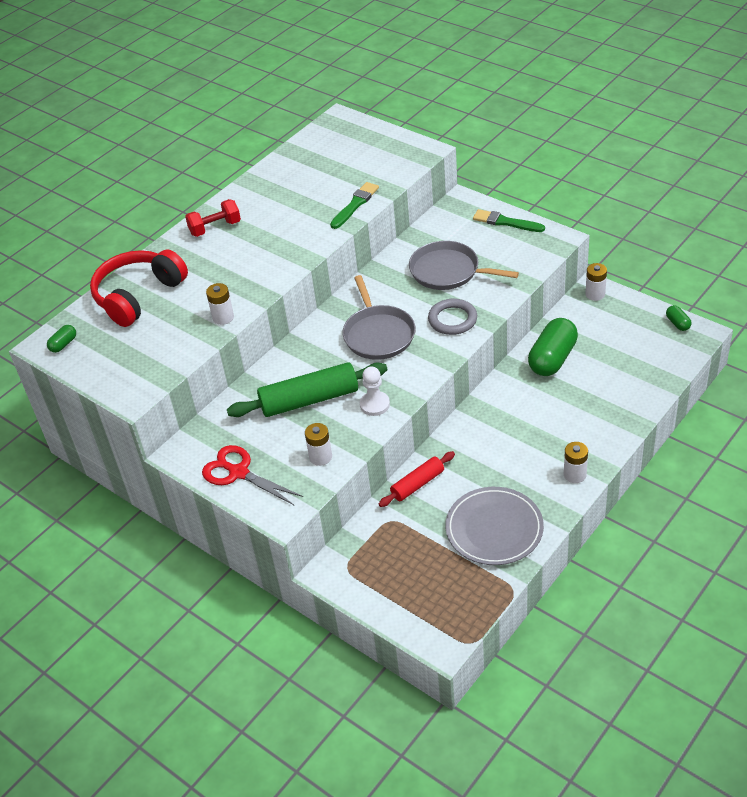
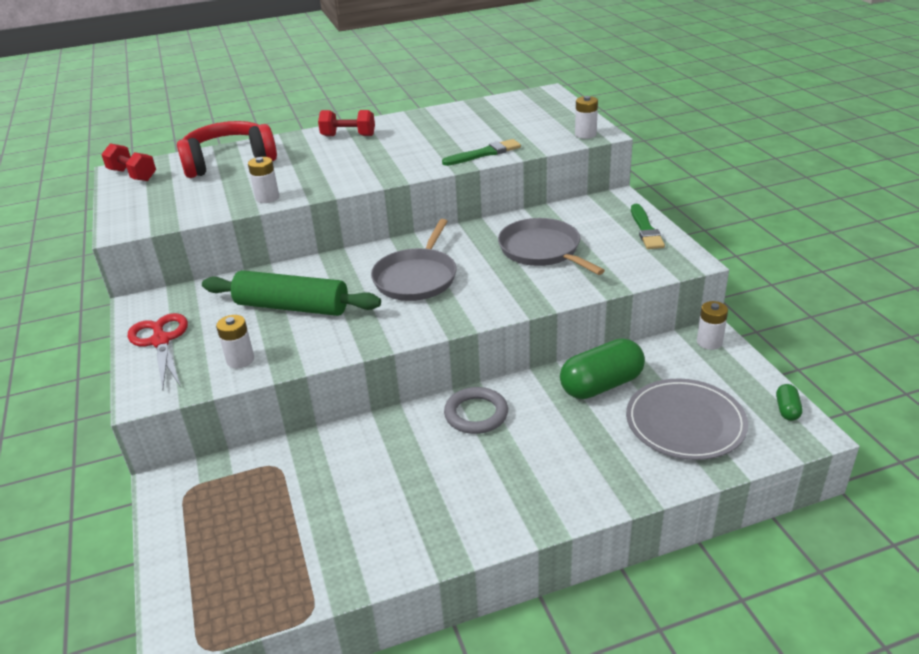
camera: 30 degrees right, 10 degrees down
green capsule [47,325,76,353] -> red dumbbell [101,143,156,181]
white pawn [360,366,390,416] -> none
red rolling pin [379,451,455,507] -> none
grey ring [428,299,477,335] -> grey ring moved to [444,387,508,434]
grey plate [445,487,544,565] -> grey plate moved to [626,378,748,460]
green brush [473,209,545,232] -> green brush turned 150 degrees counterclockwise [631,204,665,249]
white battery [564,442,588,483] -> white battery moved to [575,96,598,139]

